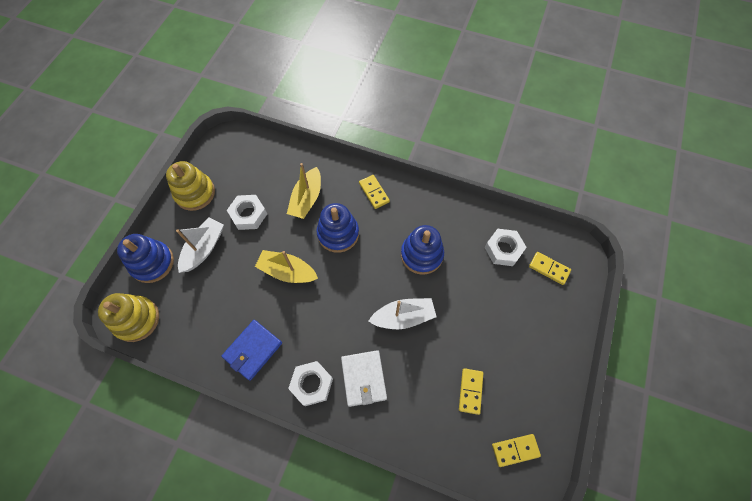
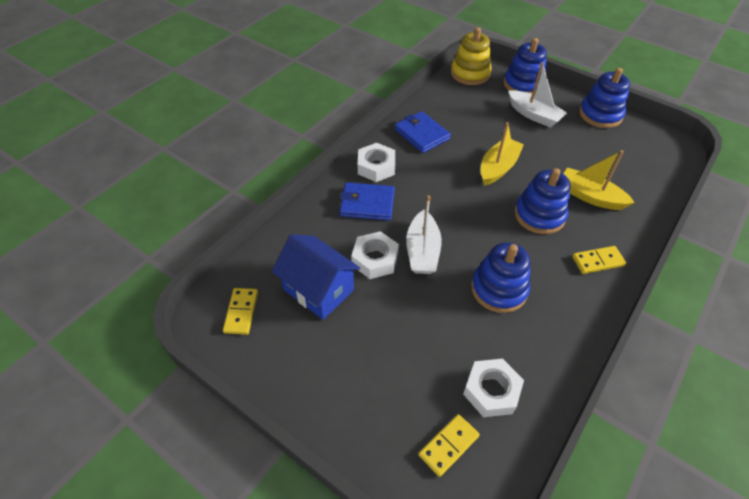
camera: 105 degrees right, 15 degrees down
yellow stacking toy [166,161,215,211] -> blue stacking toy [579,68,630,128]
white nut [227,195,267,230] -> white nut moved to [351,231,399,279]
white wallet [341,350,387,407] -> blue wallet [340,182,395,221]
yellow domino [459,368,483,415] -> blue house [272,234,360,320]

